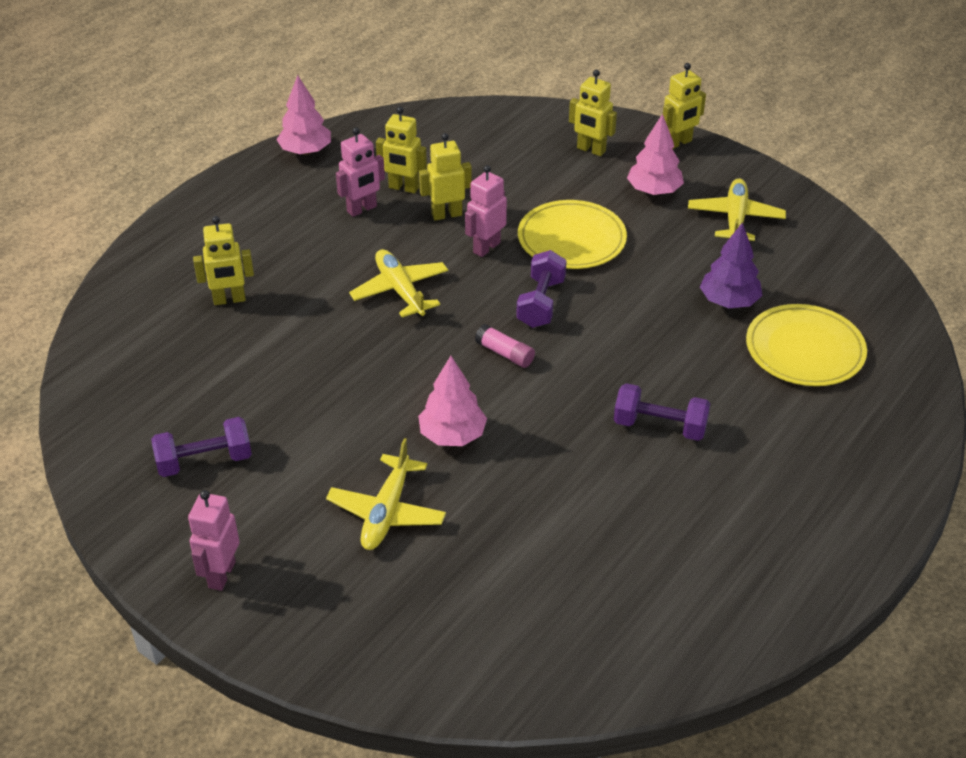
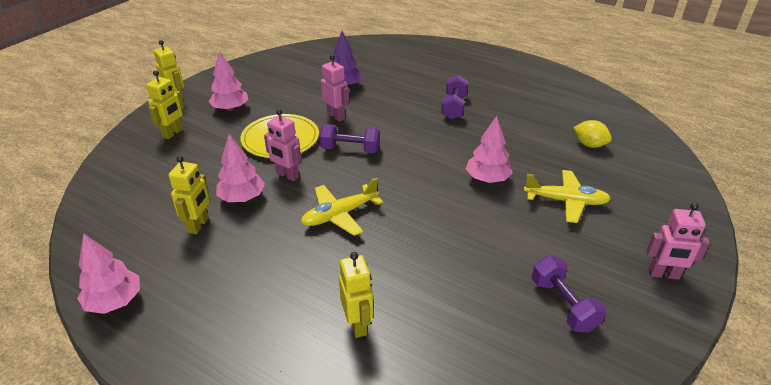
camera: 95 degrees left, 5 degrees down
pink robot [336,127,385,217] -> pink robot moved to [321,55,349,121]
yellow robot [419,133,472,221] -> pink tree [216,134,265,202]
pink glue stick [475,324,535,368] -> none
yellow plane [688,178,786,241] -> none
yellow plate [746,304,867,386] -> none
none -> yellow lemon [573,120,612,148]

